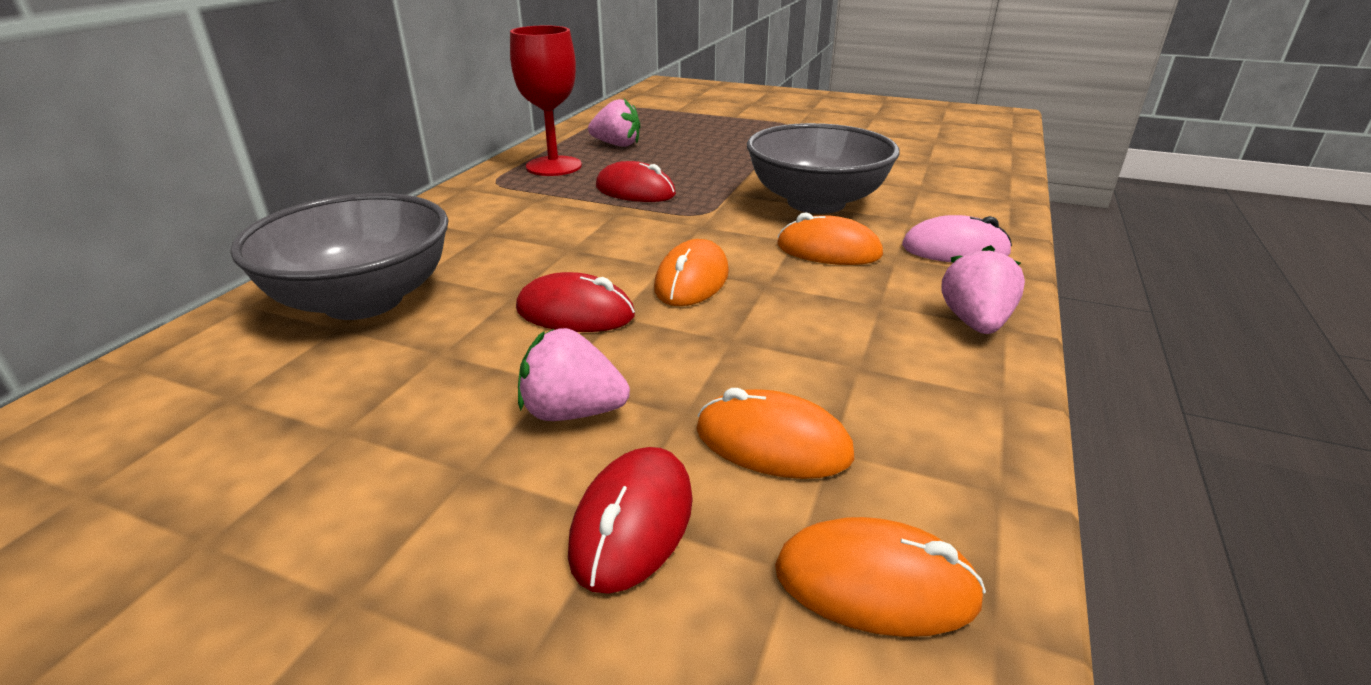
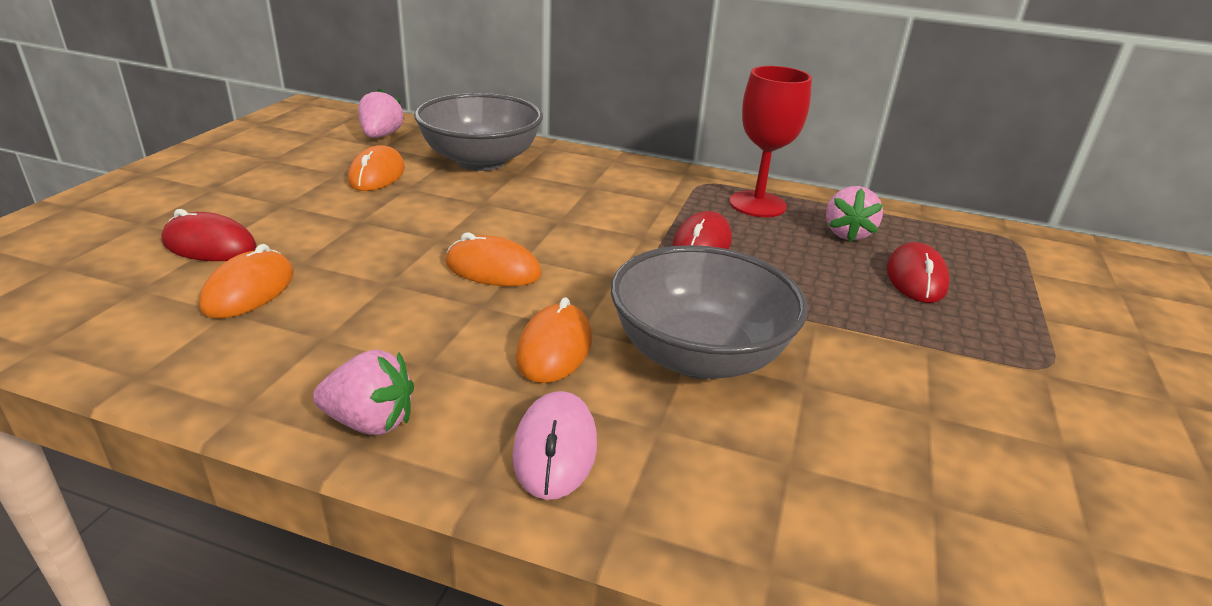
camera: 85 degrees right, 0 degrees up
red mouse [516,272,635,332] -> red mouse moved to [887,242,950,303]
pink strawberry [518,328,630,421] -> pink strawberry moved to [358,88,404,138]
orange mouse [775,517,986,637] -> orange mouse moved to [348,145,405,191]

